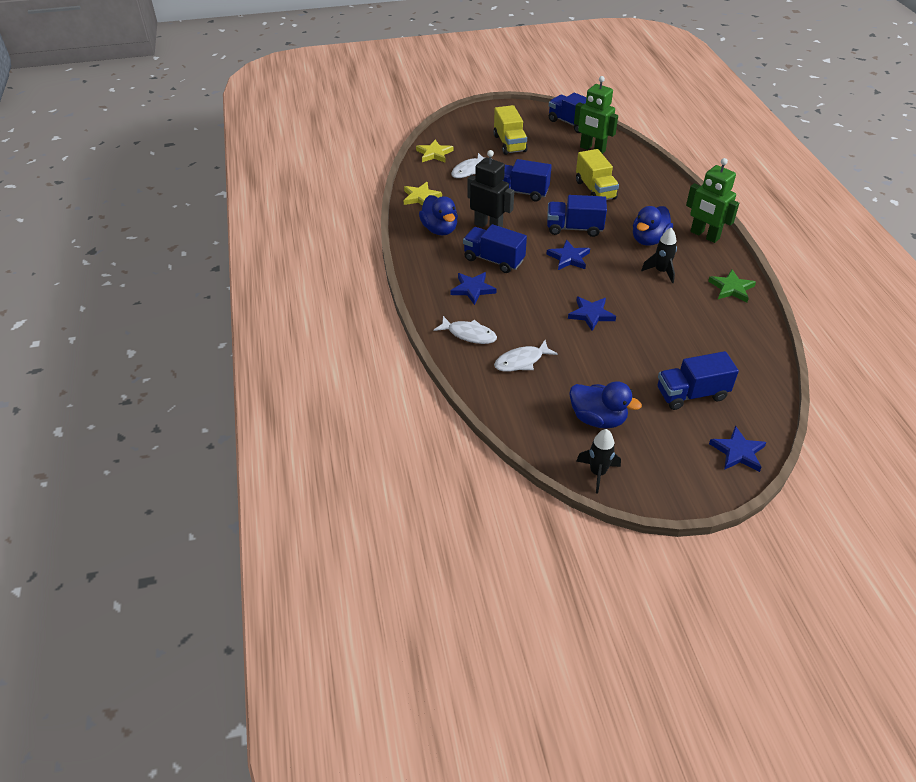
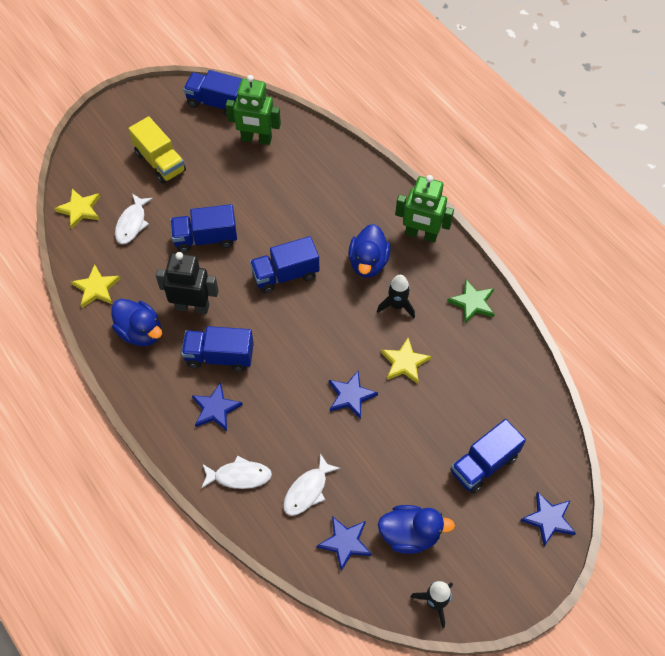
camera: 25 degrees left, 15 degrees up
blue star [546,240,590,270] -> blue star moved to [317,516,372,571]
yellow truck [576,149,619,200] -> none
none -> yellow star [381,338,431,384]

